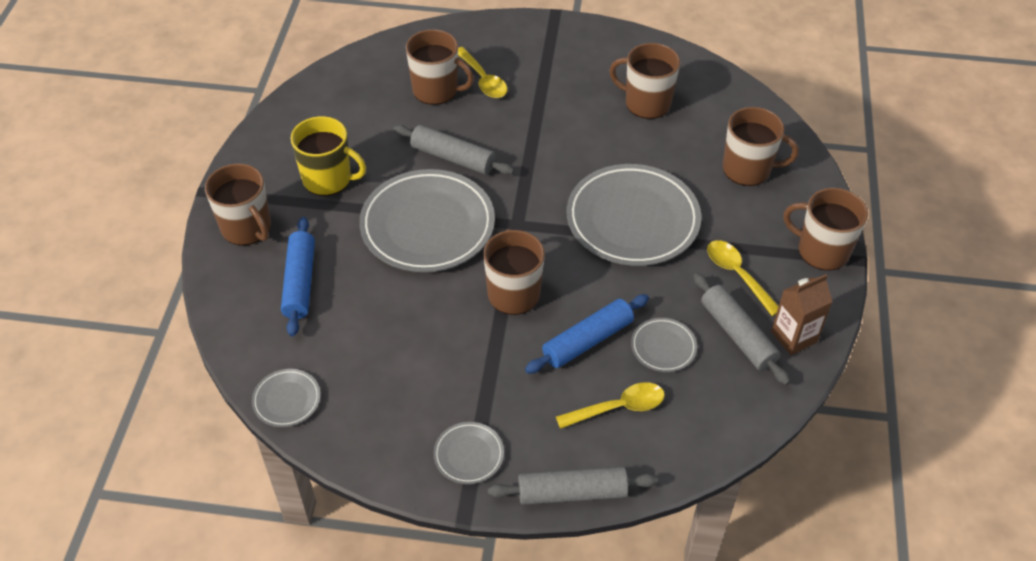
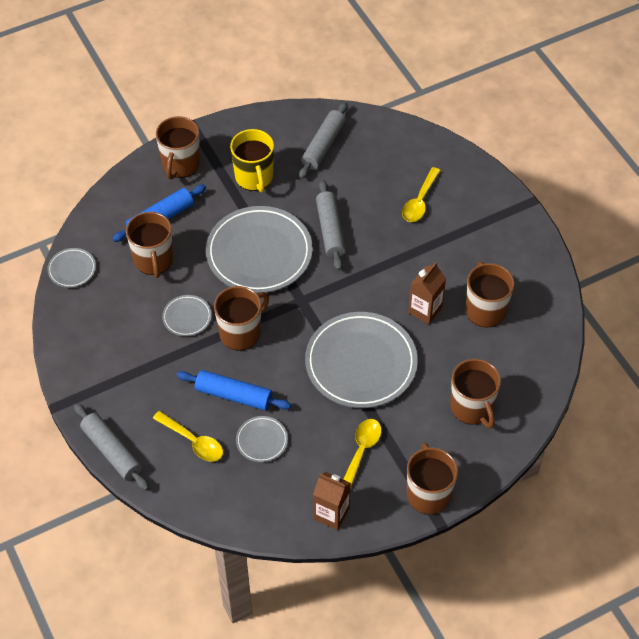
camera: 55 degrees right, 5 degrees up
brown mug [406,29,474,105] -> brown mug moved to [126,212,173,278]
grey plate [433,422,504,484] -> grey plate moved to [162,295,212,336]
grey rolling pin [693,273,790,385] -> grey rolling pin moved to [299,102,348,179]
none -> brown carton [408,262,446,324]

